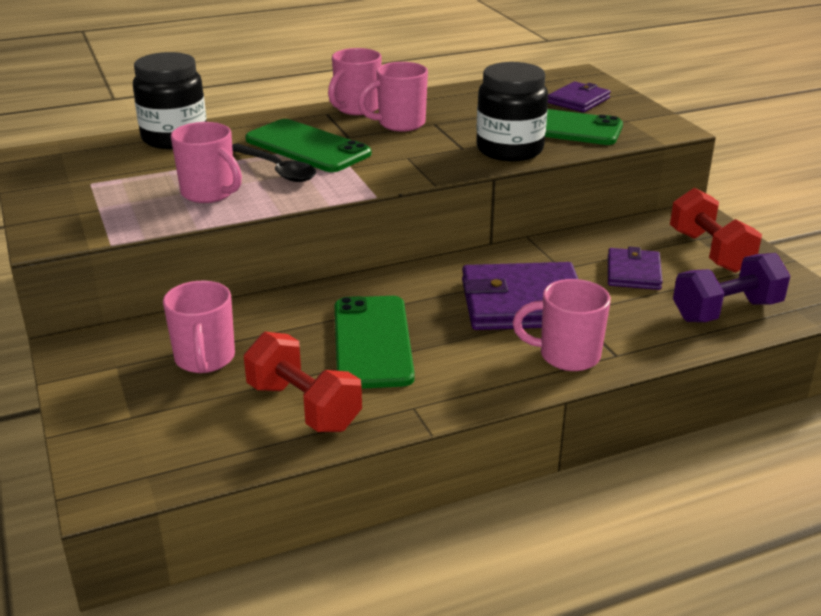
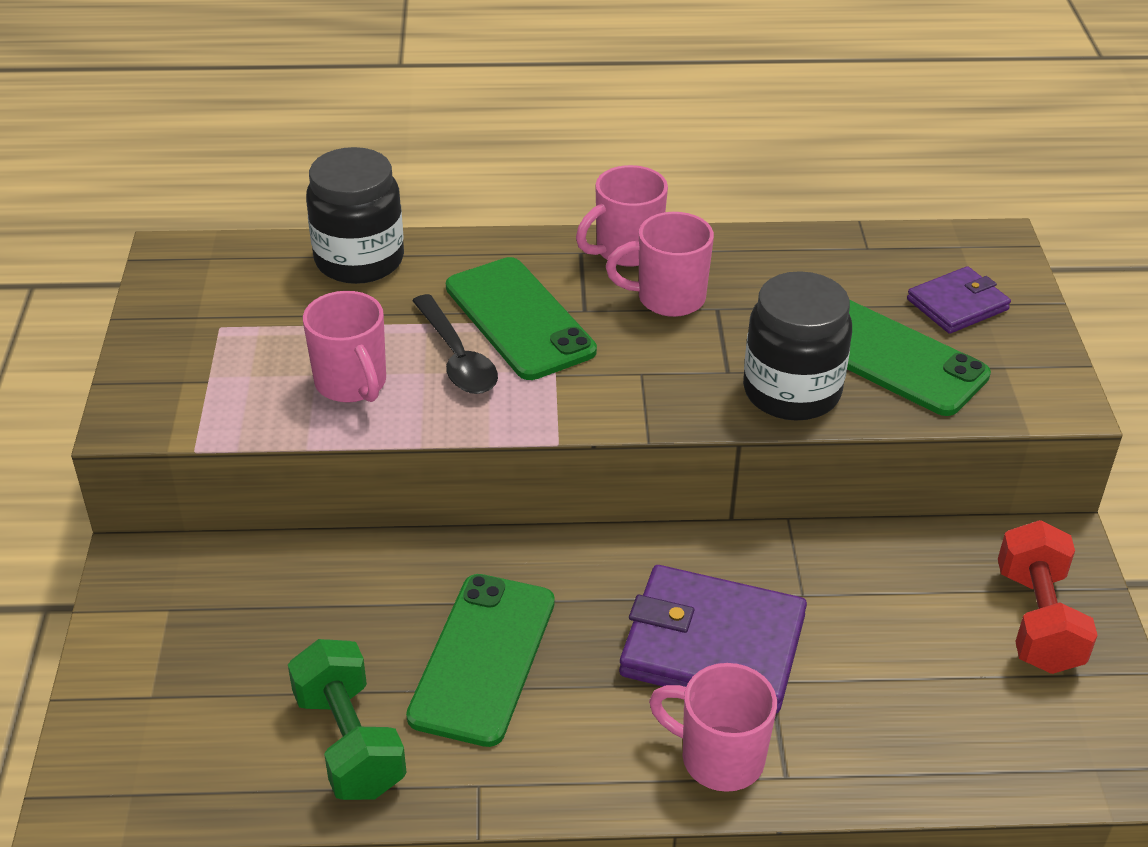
camera: 20 degrees right, 10 degrees up
pink mug [163,281,235,373] -> none
red dumbbell [244,332,362,432] -> green dumbbell [288,639,407,800]
purple wallet [608,247,663,290] -> none
purple dumbbell [673,253,791,322] -> none

